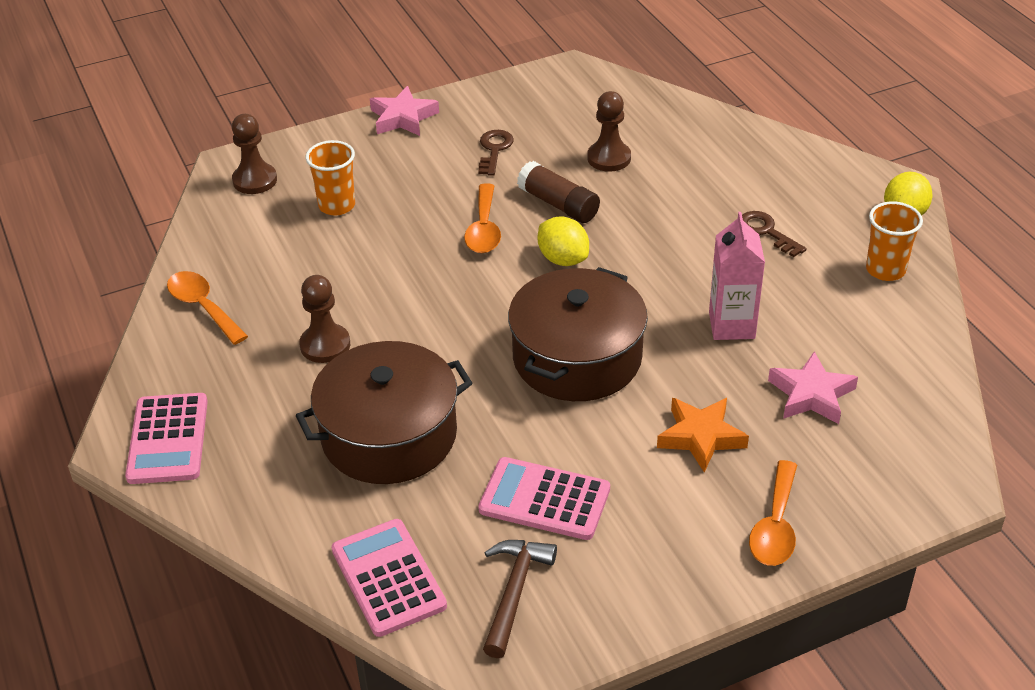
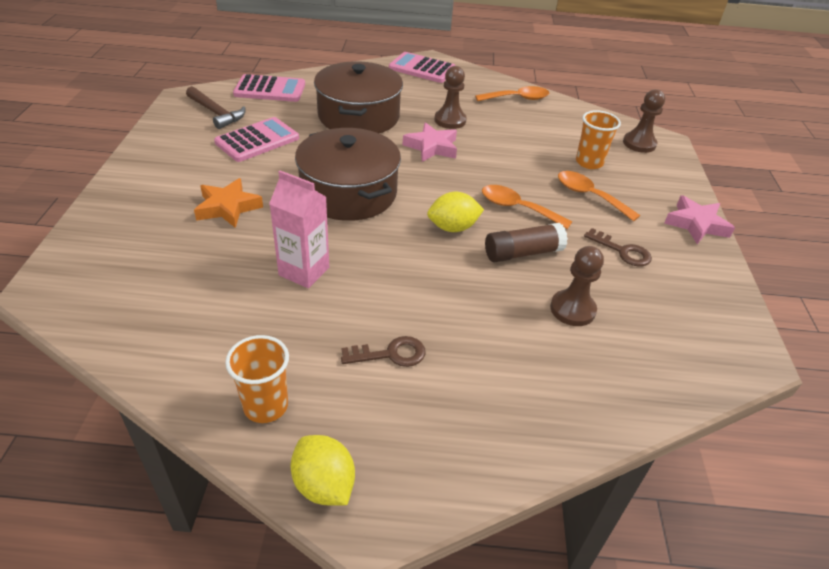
camera: 115 degrees right, 0 degrees up
orange spoon [749,460,797,566] -> orange spoon moved to [558,171,640,222]
pink star [768,351,858,424] -> pink star moved to [403,122,457,162]

